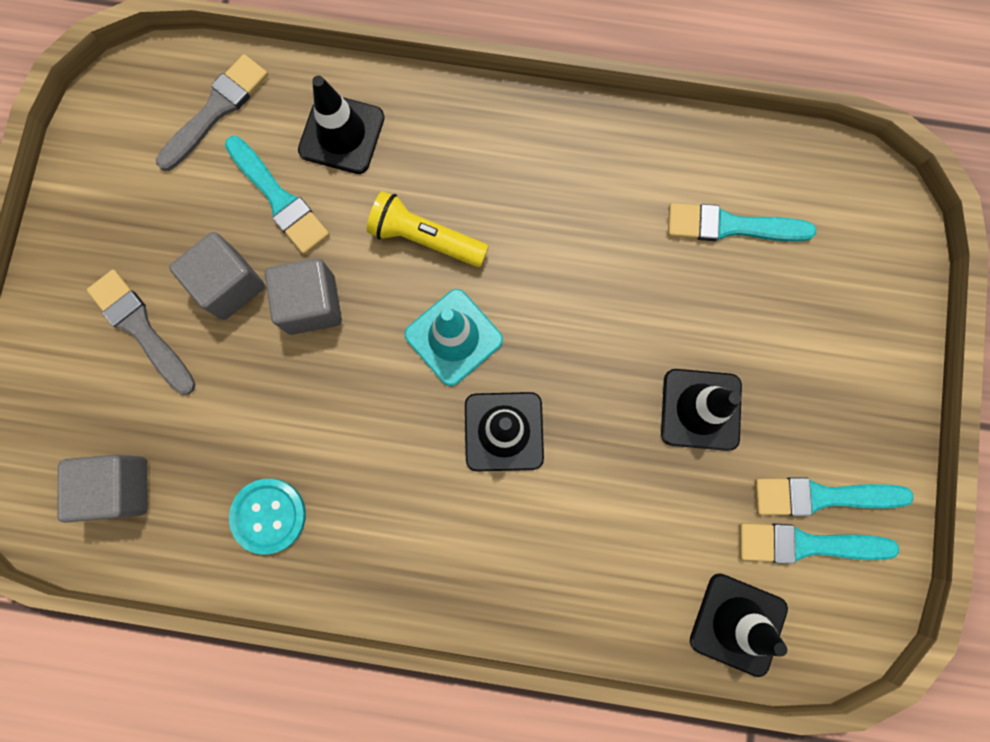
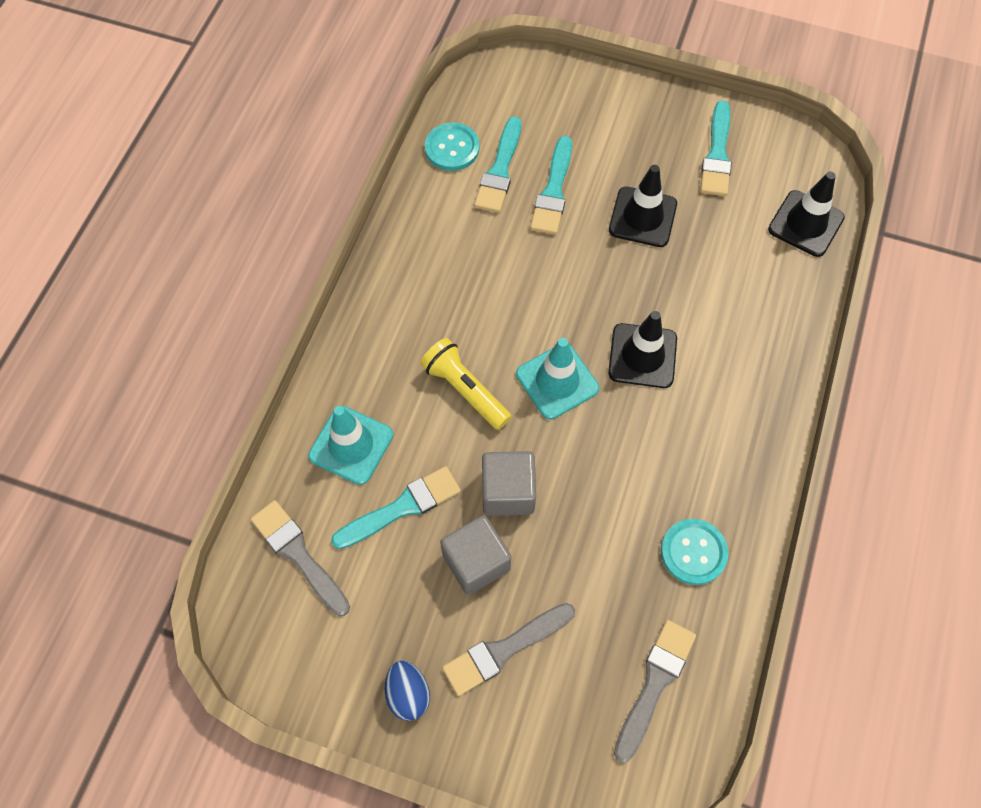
camera: 80 degrees left, 15 degrees down
grey cube [57,455,148,523] -> grey brush [614,620,696,763]
black traffic cone [298,75,385,174] -> turquoise traffic cone [308,406,393,485]
yellow flashlight [367,191,489,267] -> yellow flashlight turned 105 degrees clockwise [420,338,512,430]
turquoise brush [740,523,899,564] -> turquoise brush moved to [530,136,572,235]
none -> blue egg [385,661,430,721]
none -> turquoise button [425,122,480,171]

